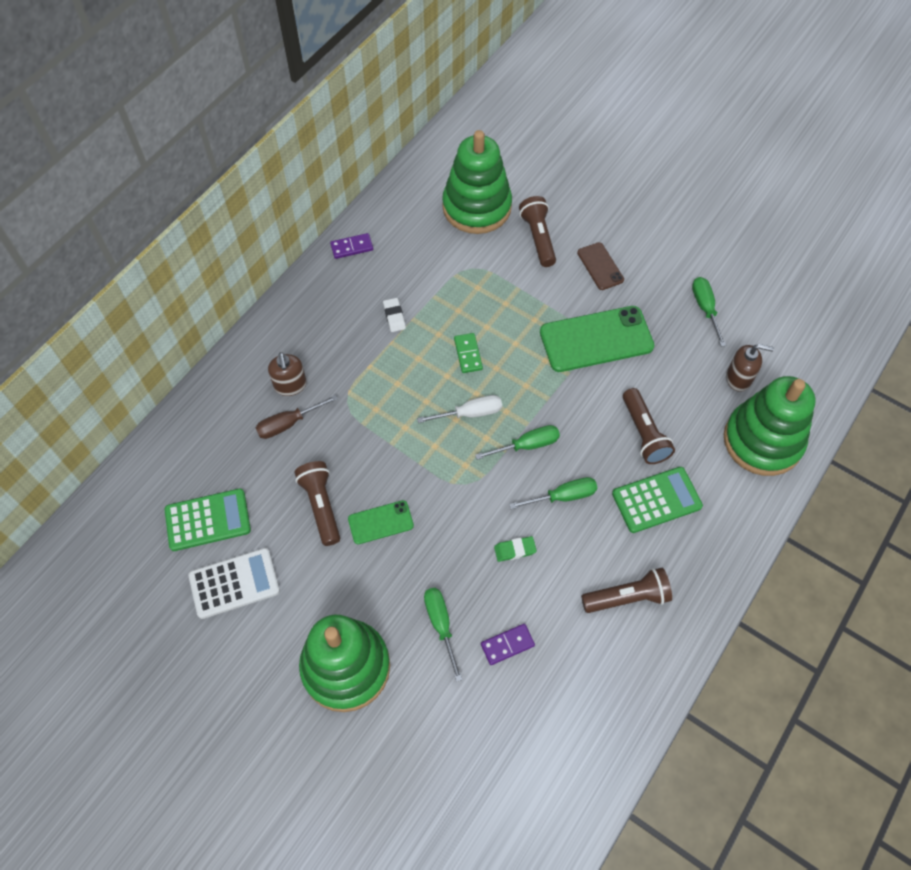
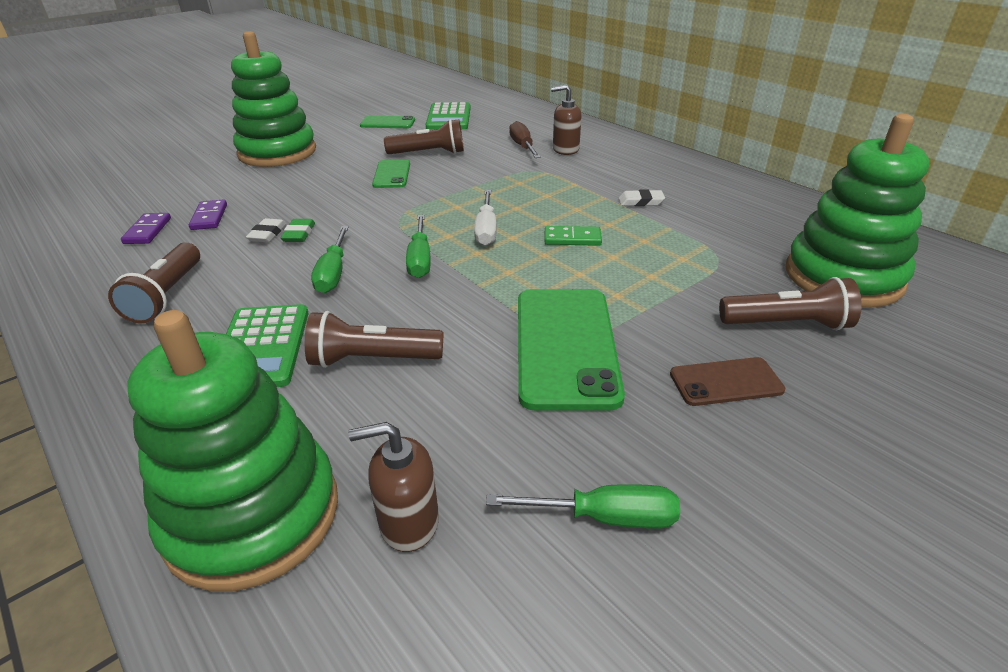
camera: 105 degrees right, 25 degrees down
white calculator [188,548,280,619] -> green phone [360,116,415,128]
purple domino [330,233,373,259] -> purple domino moved to [121,213,171,244]
green screwdriver [424,588,463,682] -> none
brown soap dispenser [726,344,774,392] -> brown soap dispenser turned 60 degrees clockwise [348,422,439,552]
none -> white eraser [246,218,287,242]

